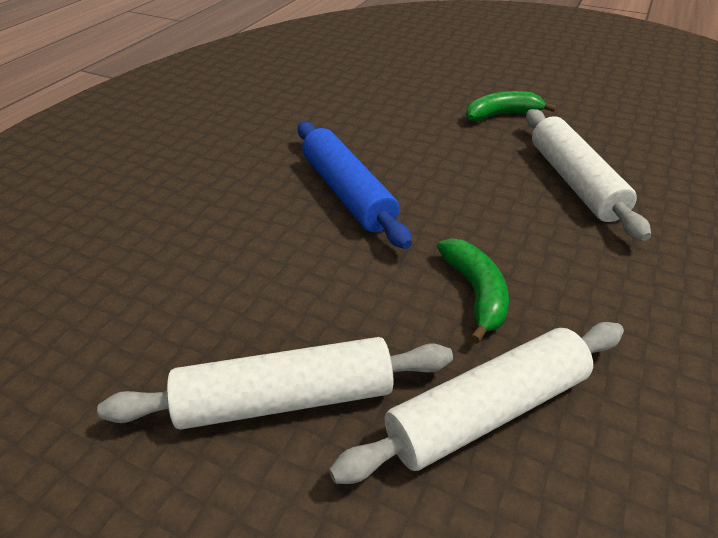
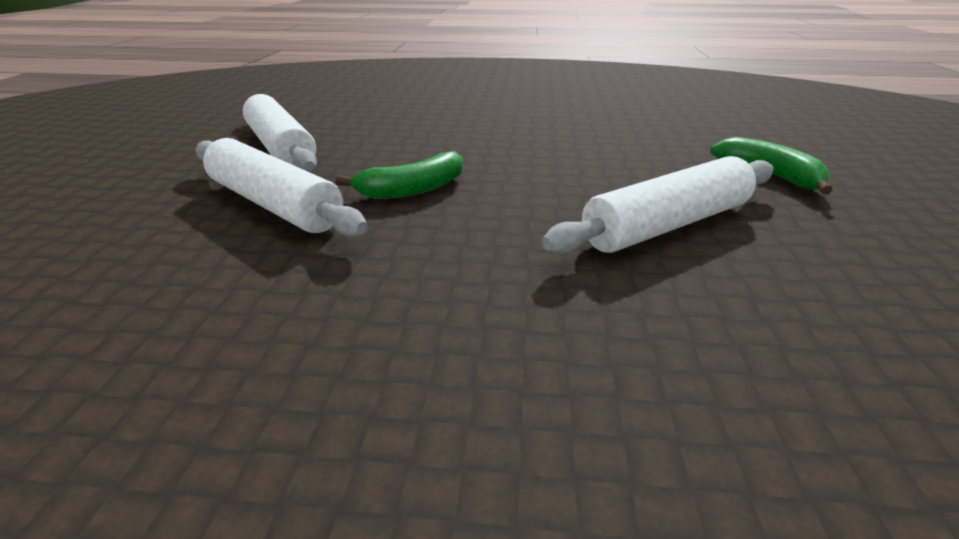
camera: 70 degrees right, 10 degrees down
blue rolling pin [298,122,412,249] -> none

